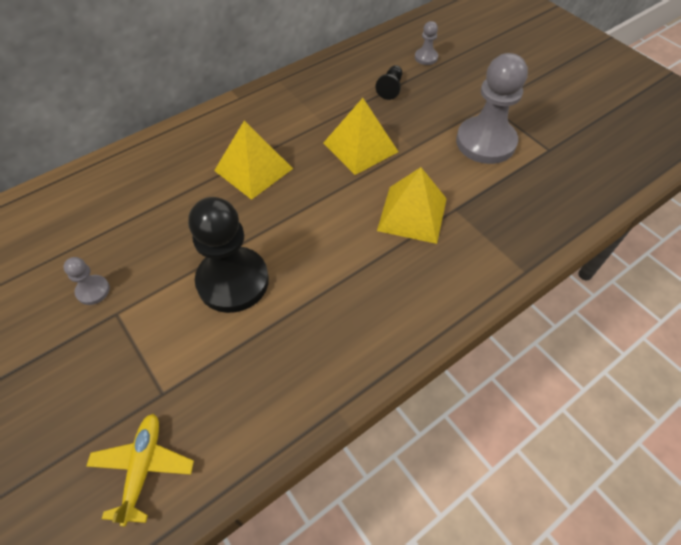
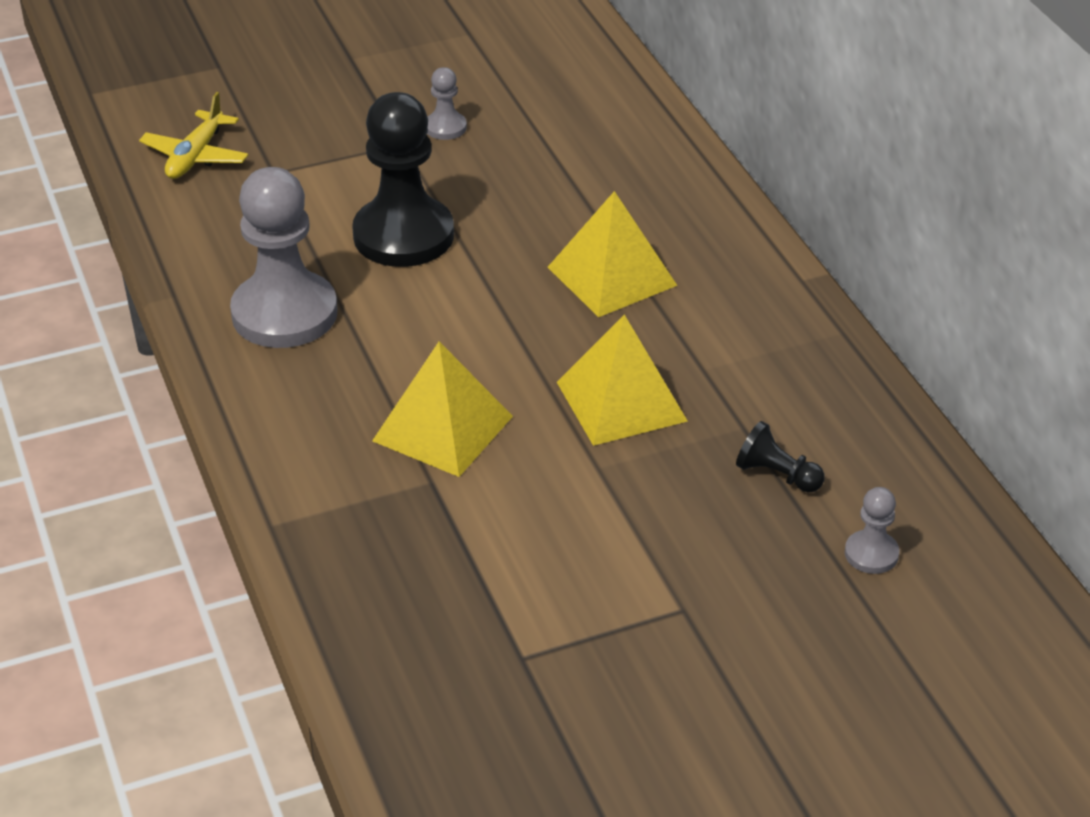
camera: 105 degrees right, 15 degrees down
yellow plane [87,414,194,527] -> yellow plane turned 90 degrees clockwise [139,92,249,179]
grey pawn [456,53,528,164] -> grey pawn moved to [230,167,338,348]

